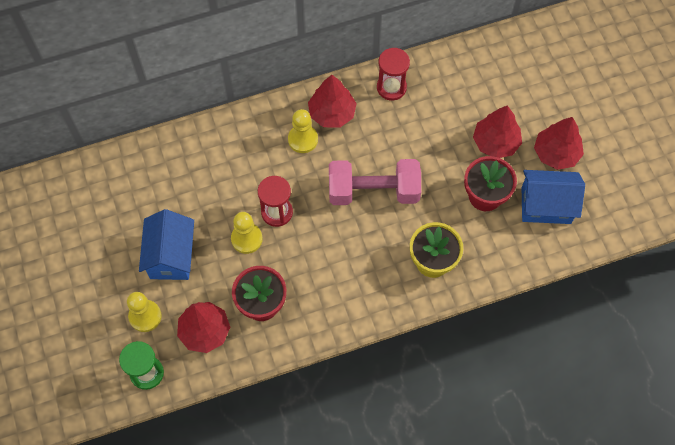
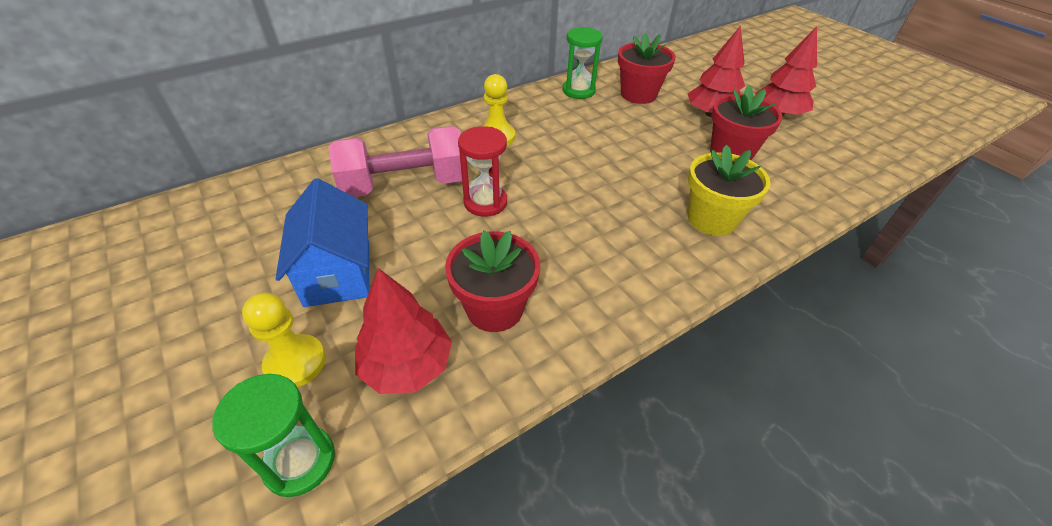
camera: 15 degrees left, 20 degrees down
yellow pawn [231,212,263,254] -> none
red tree [308,75,357,128] -> none
pink dumbbell [329,159,421,205] -> pink dumbbell moved to [328,126,462,197]
red hourglass [377,48,410,100] -> green hourglass [563,27,603,99]
blue house [522,170,585,224] -> none
none -> red flower pot [618,33,676,104]

